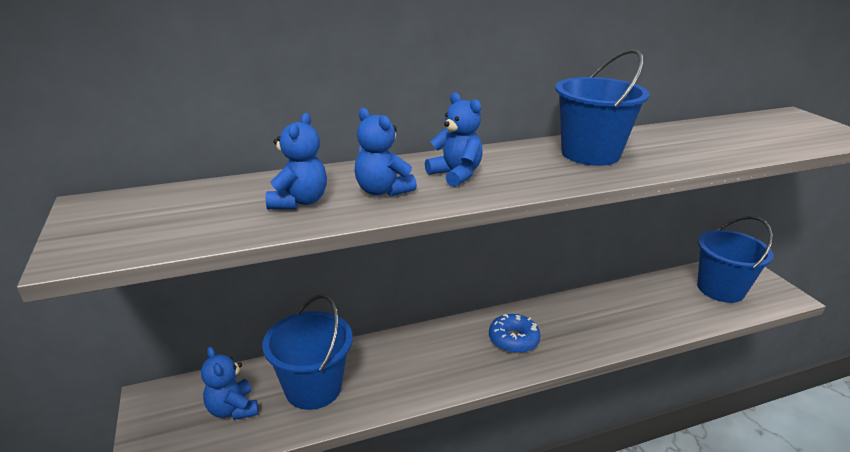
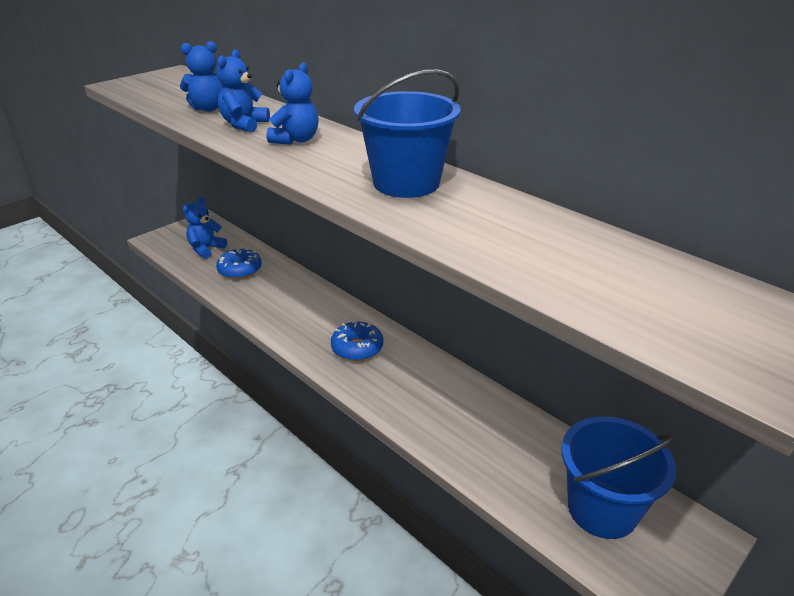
camera: 65 degrees right, 5 degrees up
blue bucket [262,294,353,410] -> blue donut [216,248,262,279]

